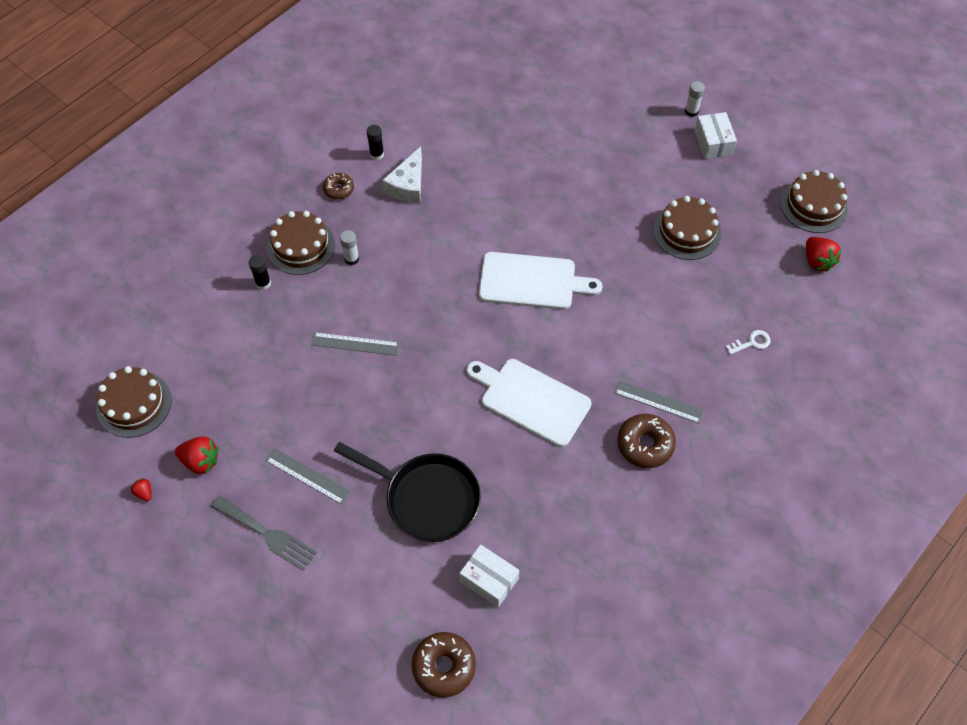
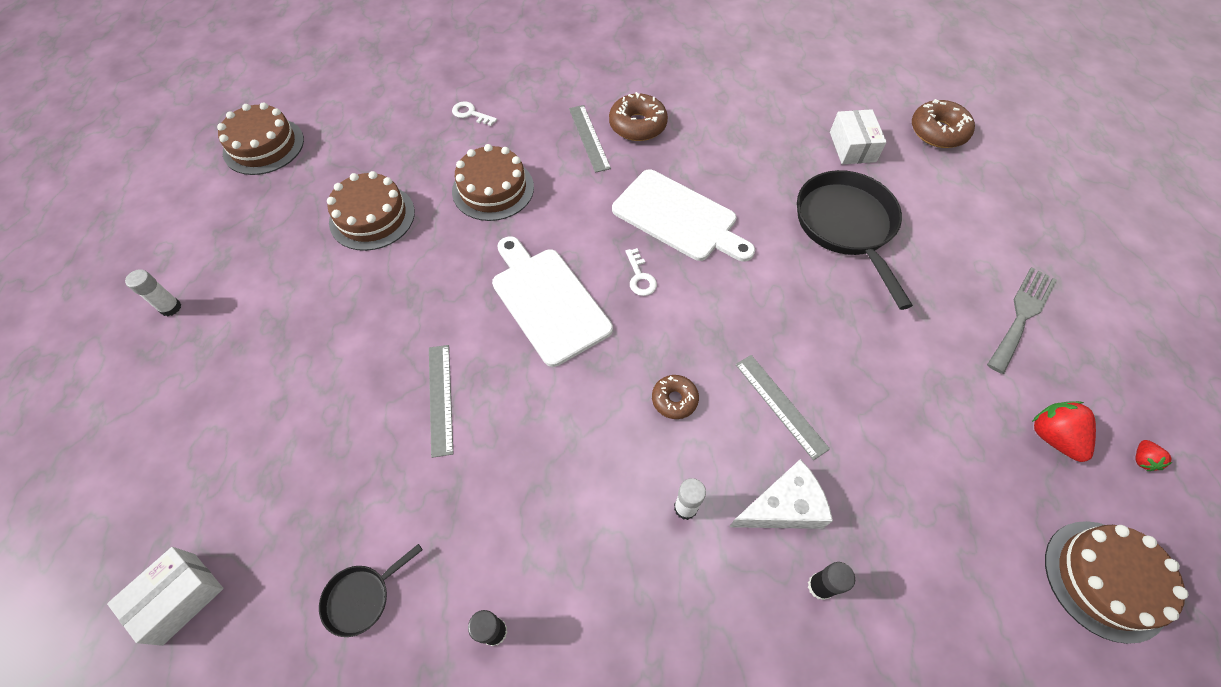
camera: 130 degrees left, 0 degrees up
grey fork [211,495,317,571] -> grey fork turned 45 degrees clockwise [987,267,1057,374]
grey ruler [265,448,351,505] -> grey ruler moved to [429,345,454,458]
brown cake [267,211,335,275] -> brown cake moved to [452,144,534,221]
brown donut [323,173,354,200] -> brown donut moved to [652,375,699,419]
white cheese [382,147,422,203] -> white cheese moved to [729,459,833,529]
white cutting board [466,359,591,447] -> white cutting board turned 45 degrees counterclockwise [612,169,755,262]
white box [694,112,737,159] -> white box moved to [107,547,224,646]
red strawberry [806,237,842,272] -> none
none -> black pan [319,544,423,637]
none -> white key [626,248,657,296]

